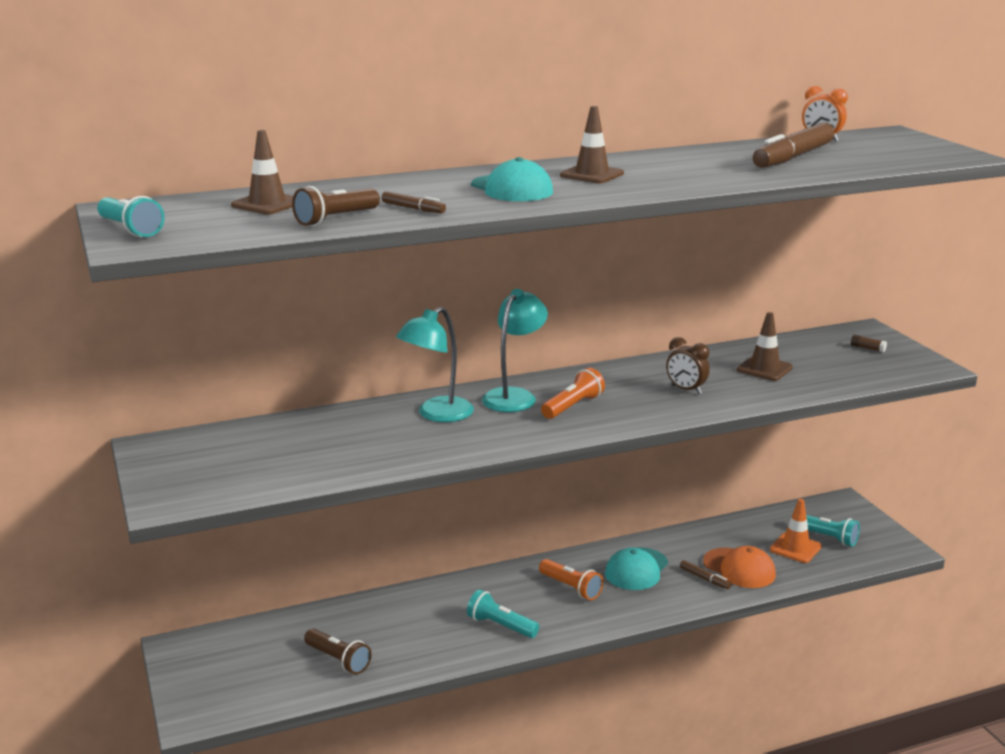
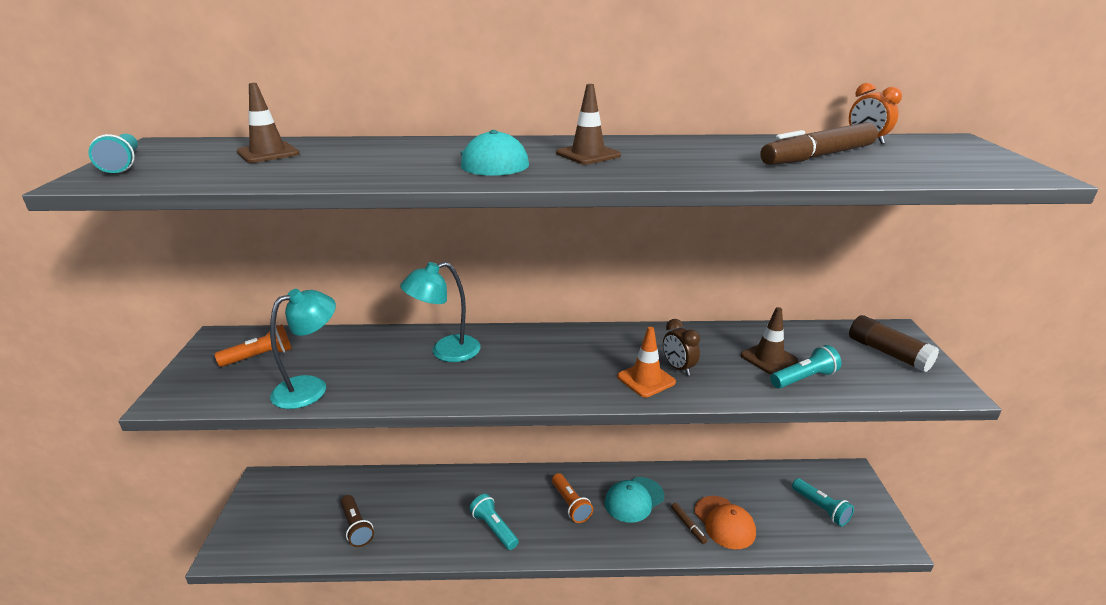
camera: 20 degrees right, 5 degrees up
brown flashlight [292,186,380,226] -> none
brown marker [382,191,446,213] -> none
turquoise lamp [482,289,548,412] -> turquoise lamp moved to [270,289,336,409]
orange flashlight [541,367,605,419] -> orange flashlight moved to [214,324,292,367]
orange traffic cone [770,499,822,563] -> orange traffic cone moved to [617,327,676,397]
brown glue stick [851,335,887,352] -> brown glue stick [849,315,939,372], size x2.37
none -> turquoise flashlight [770,345,841,388]

